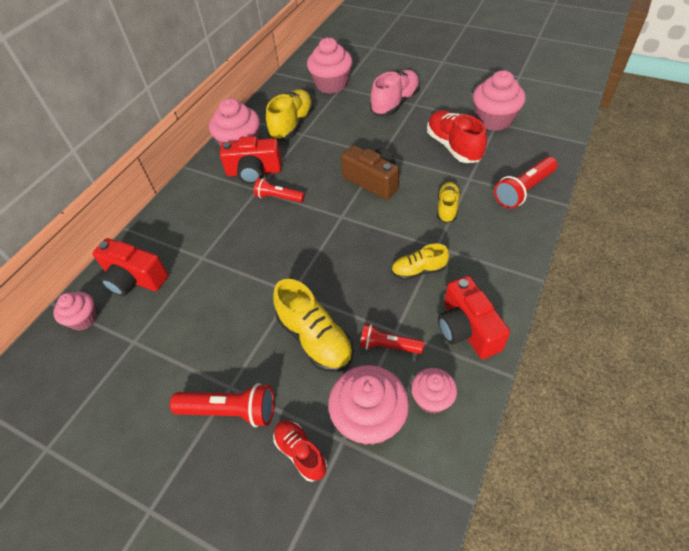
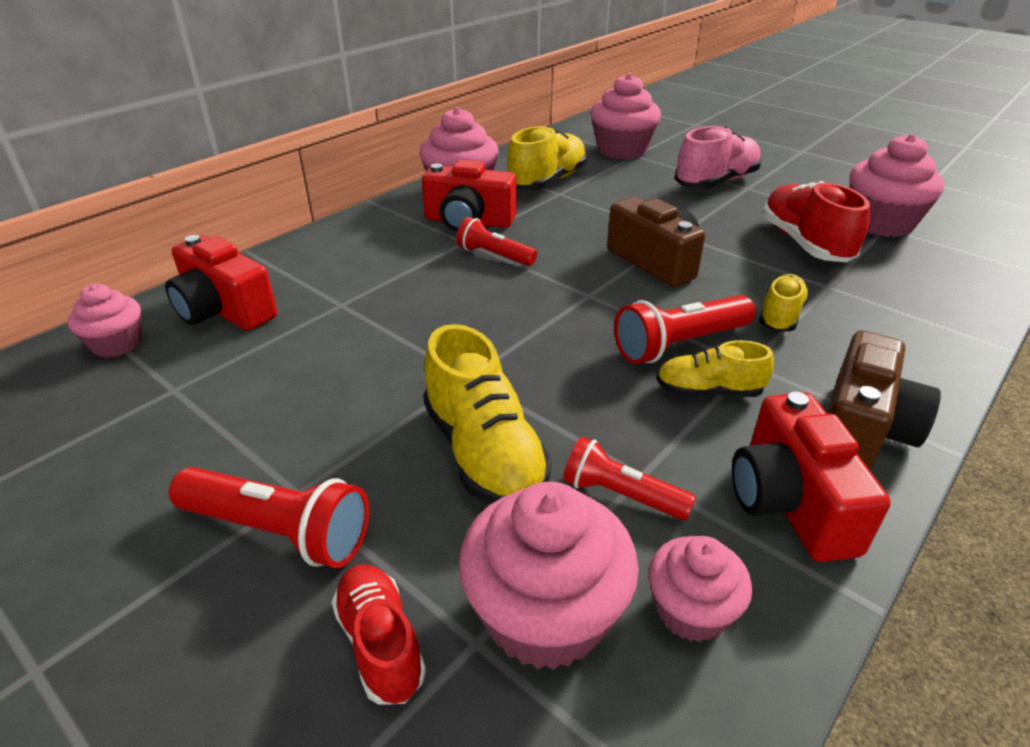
camera: 10 degrees right, 15 degrees down
red flashlight [494,157,557,209] -> red flashlight moved to [614,295,756,364]
none -> brown camera [827,331,941,470]

